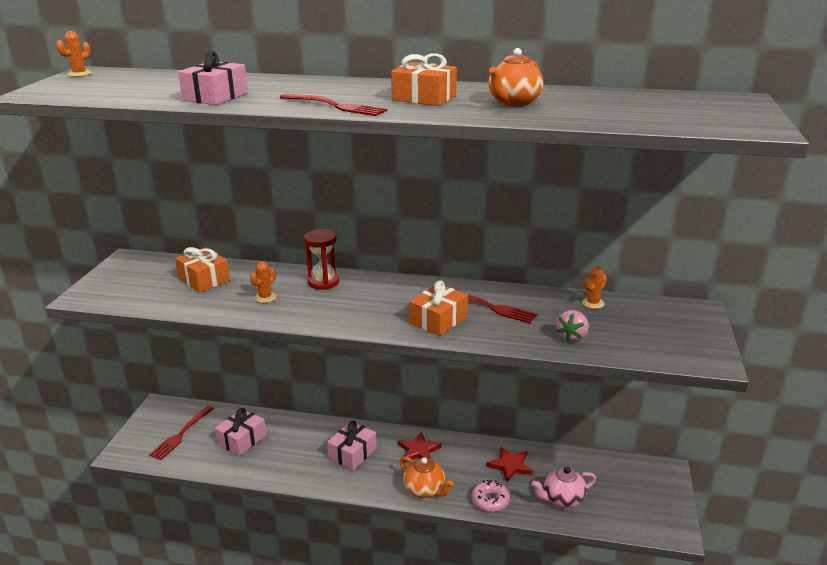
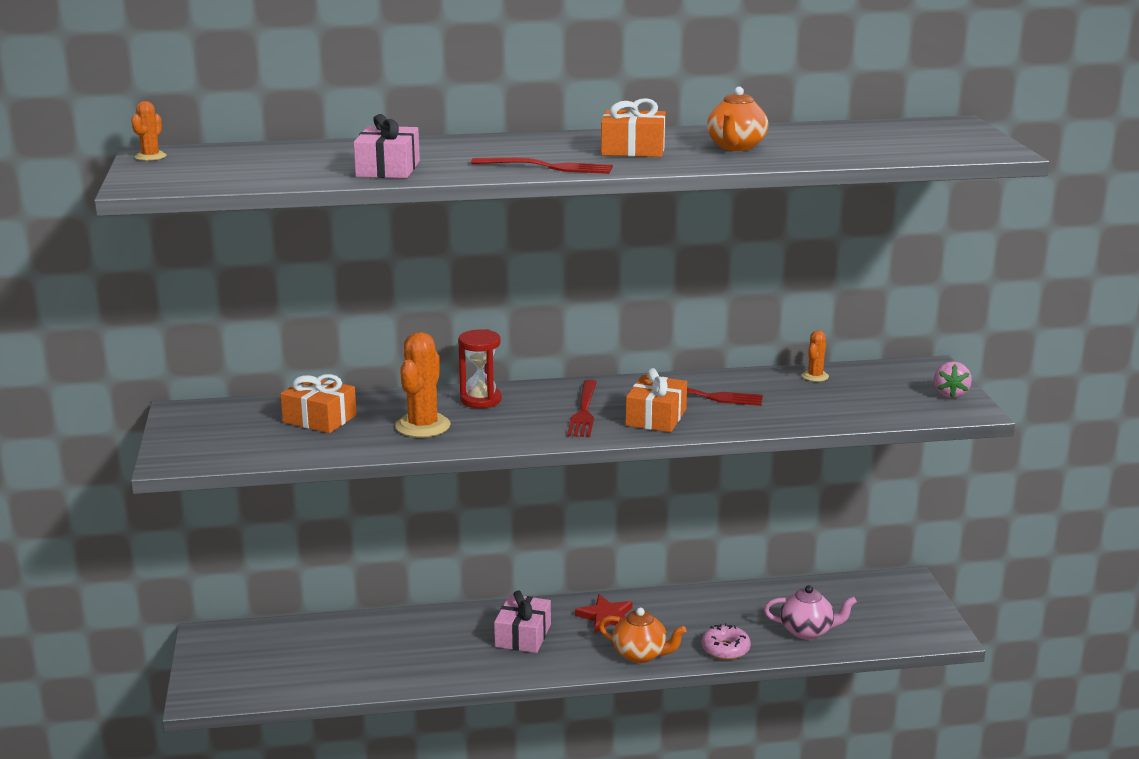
camera: 20 degrees left, 5 degrees down
red fork [149,406,214,460] -> red fork moved to [567,380,597,437]
pink gift [215,408,266,456] -> none
orange cactus [250,262,277,303] -> orange cactus [395,332,451,438], size x1.90
red star [487,447,533,482] -> none
pink teapot [531,467,596,508] -> pink teapot turned 135 degrees counterclockwise [764,585,857,639]
pink strawberry [556,310,589,342] -> pink strawberry moved to [934,361,972,398]

